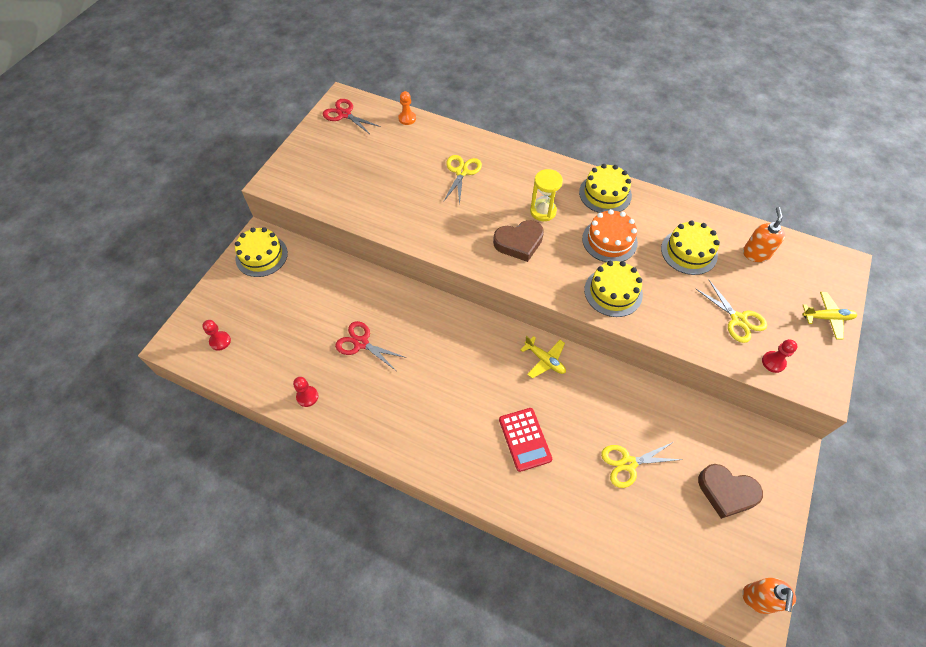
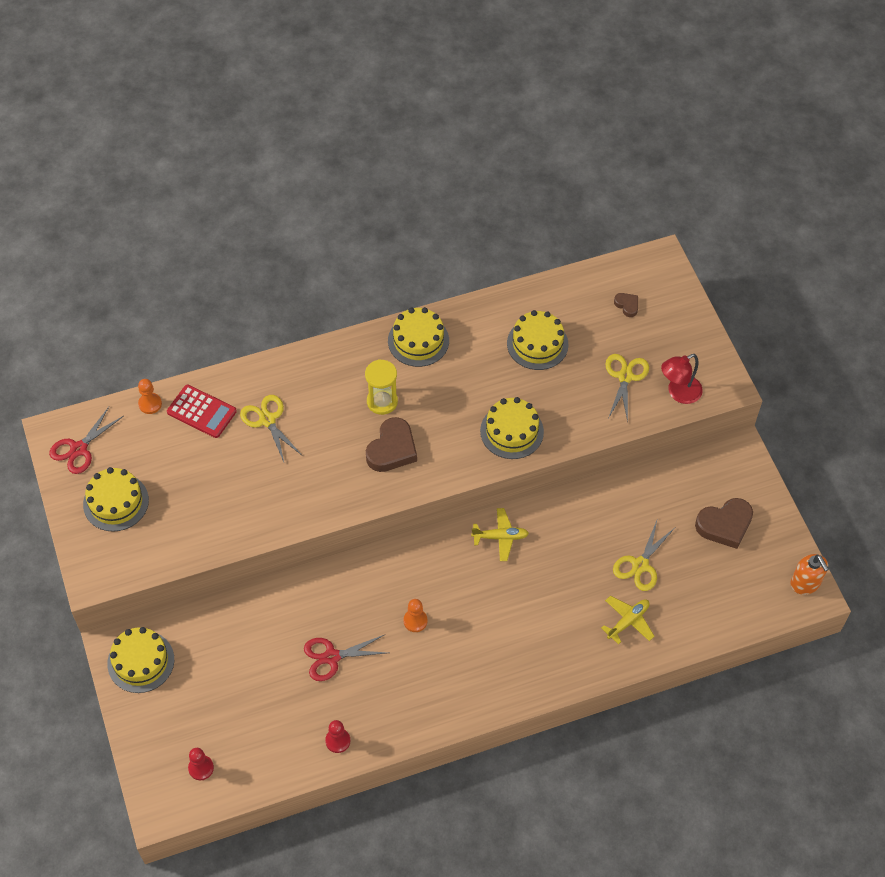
camera: 45 degrees left, 0 degrees up
red scissors [323,99,381,135] -> red scissors turned 45 degrees counterclockwise [49,407,124,474]
red calculator [499,408,552,472] -> red calculator moved to [167,385,237,438]
orange cake [582,209,638,262] -> none
yellow scissors [695,279,767,343] -> yellow scissors turned 90 degrees counterclockwise [605,354,649,422]
orange soap dispenser [743,207,785,262] -> none
red pawn [762,339,797,373] -> red lamp [661,354,703,404]
yellow plane [802,292,857,340] -> yellow plane moved to [601,596,654,644]
none -> yellow cake [83,467,149,532]
none -> orange pawn [403,599,427,632]
none -> brown heart [614,293,638,317]

